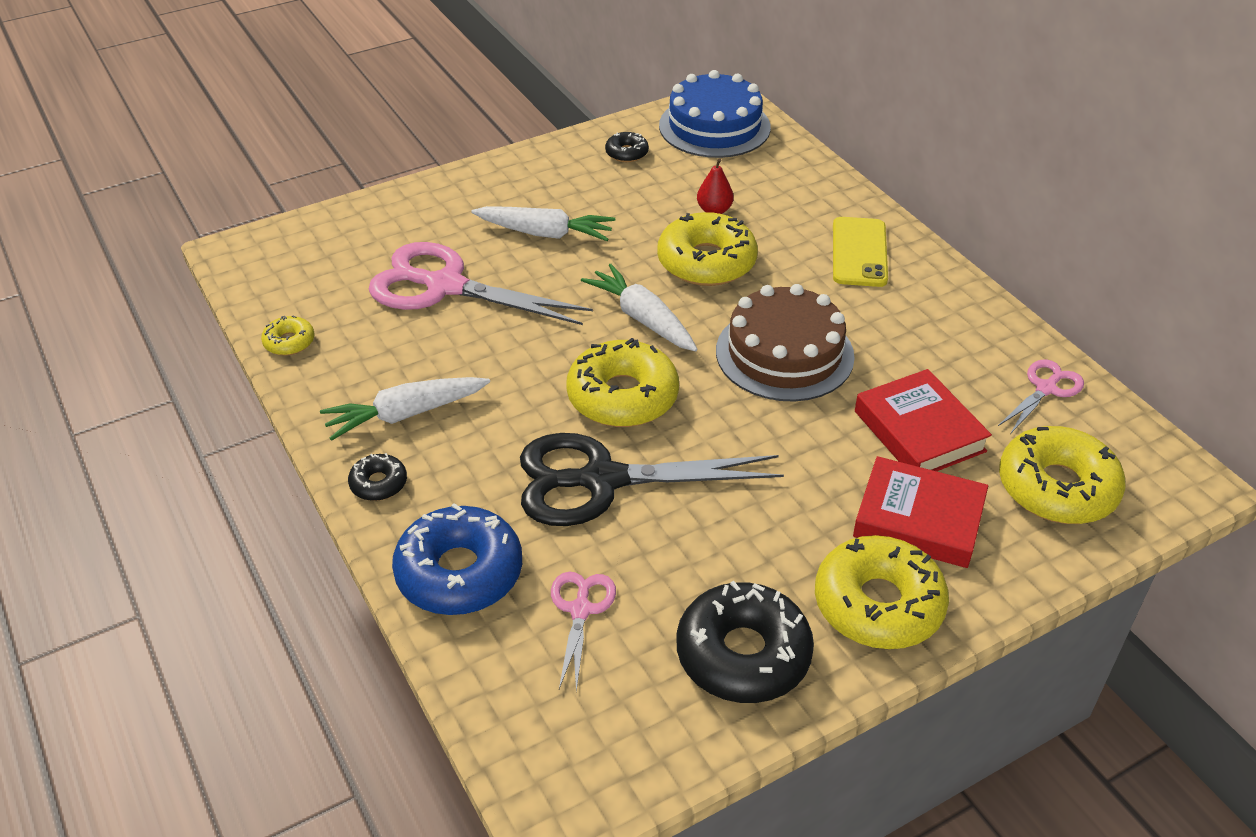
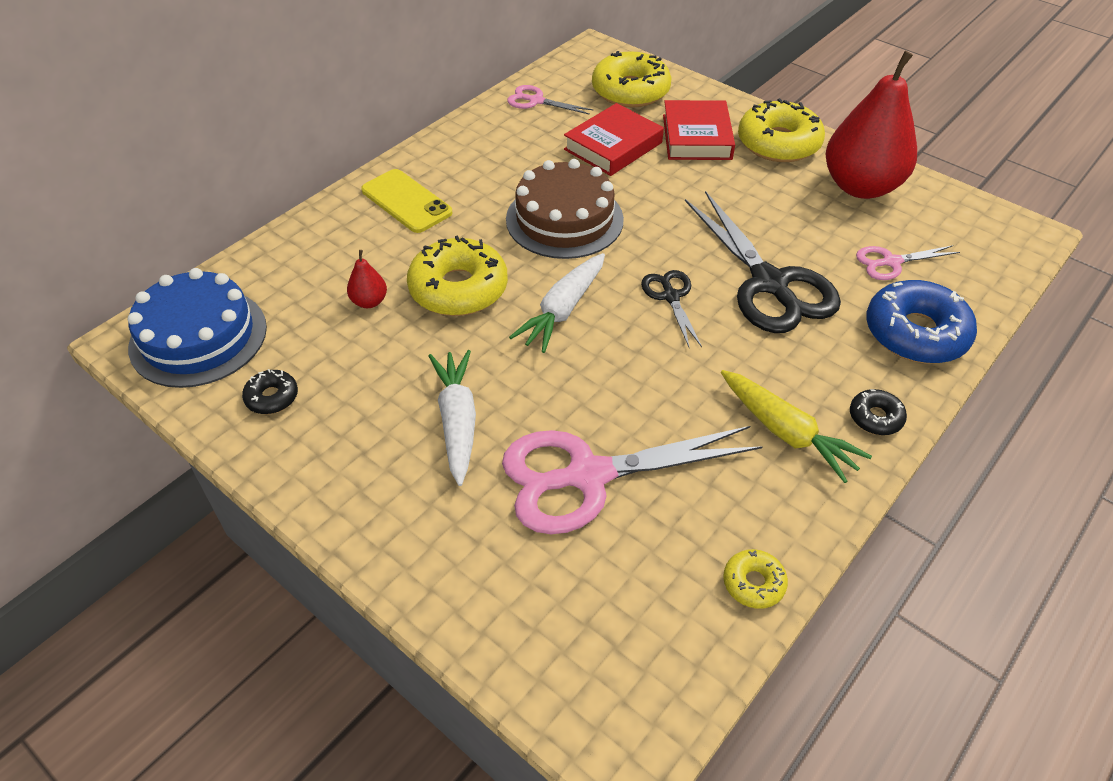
camera: 110 degrees left, 5 degrees up
white carrot [320,377,490,441] -> yellow carrot [721,370,872,483]
pink scissors [368,242,593,325] -> pink scissors turned 75 degrees clockwise [502,426,763,534]
yellow donut [566,338,679,427] -> black scissors [641,270,702,347]
black donut [677,581,814,703] -> red pear [825,51,917,199]
yellow phone [833,217,888,287] -> yellow phone turned 60 degrees clockwise [361,169,452,233]

